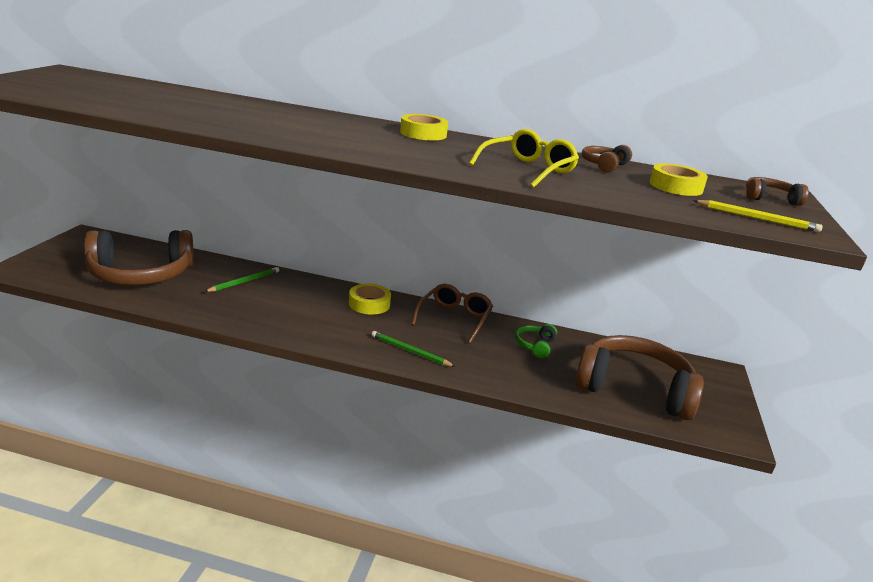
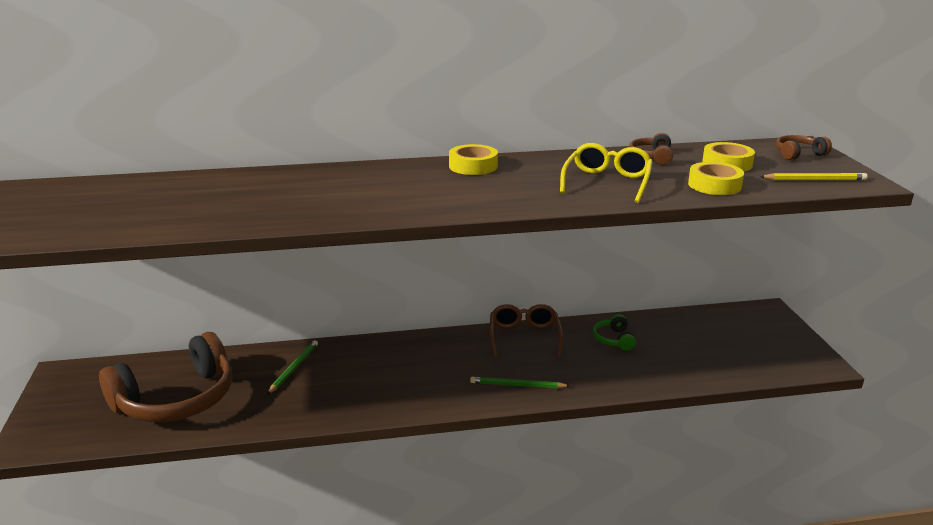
camera: 20 degrees left, 0 degrees up
yellow tape [349,284,391,314] -> yellow tape moved to [688,162,744,195]
brown headphones [575,335,704,420] -> none

